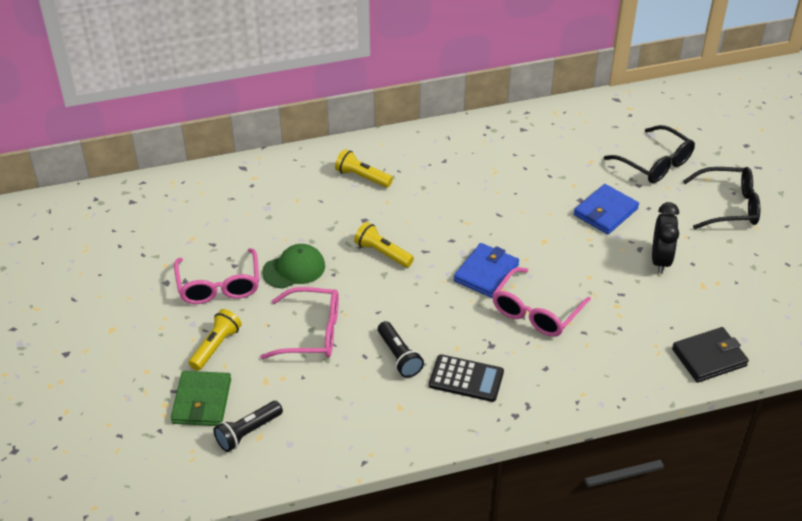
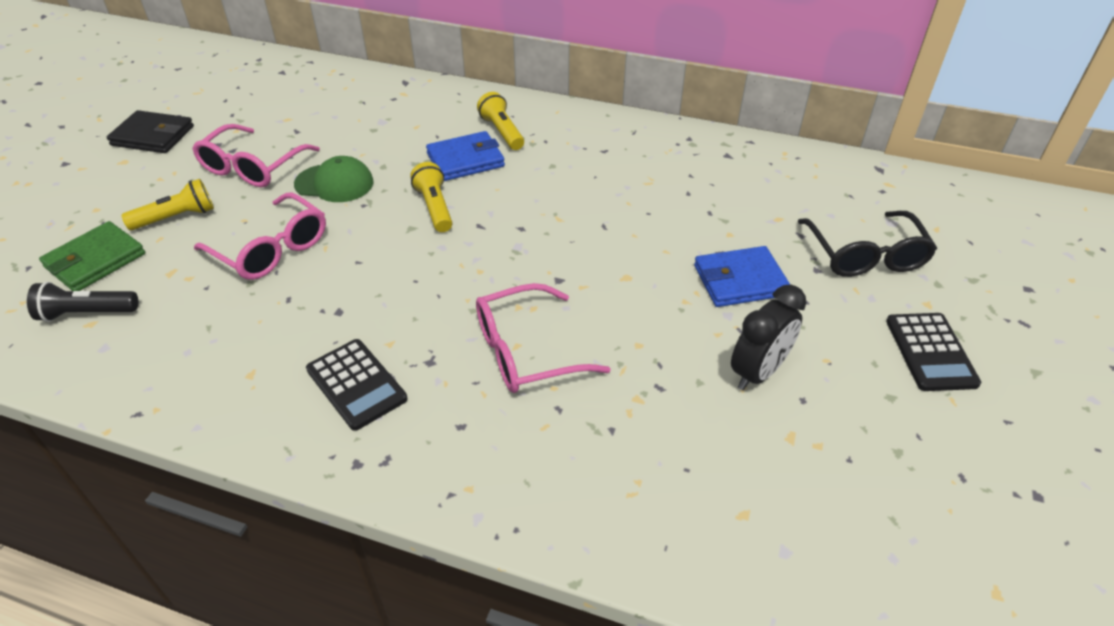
camera: 35 degrees right, 0 degrees up
black flashlight [378,321,424,378] -> none
blue wallet [454,243,519,298] -> blue wallet moved to [426,131,505,181]
black wallet [672,327,749,383] -> black wallet moved to [107,110,194,153]
black glasses [683,167,760,229] -> black calculator [886,313,981,391]

